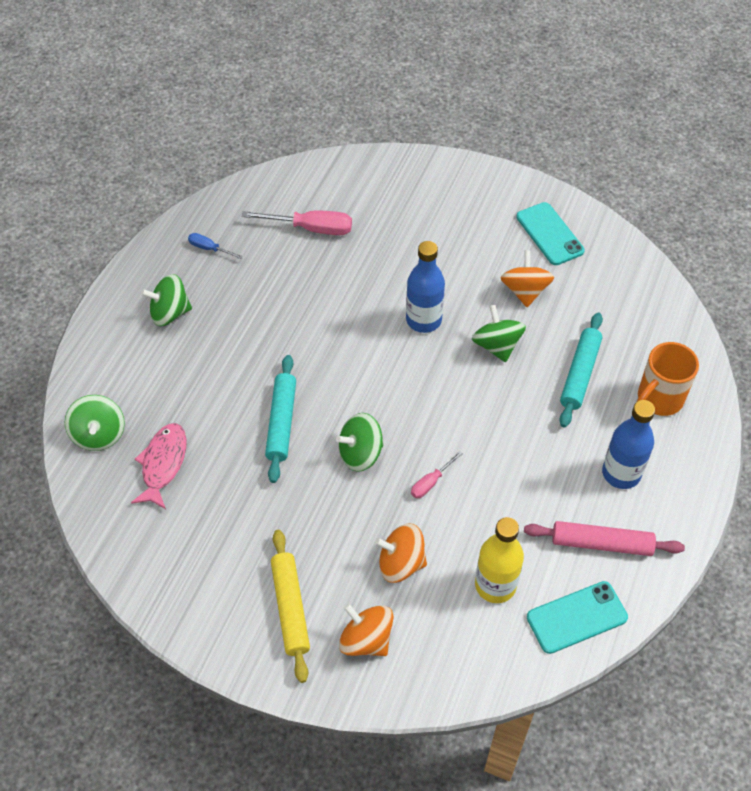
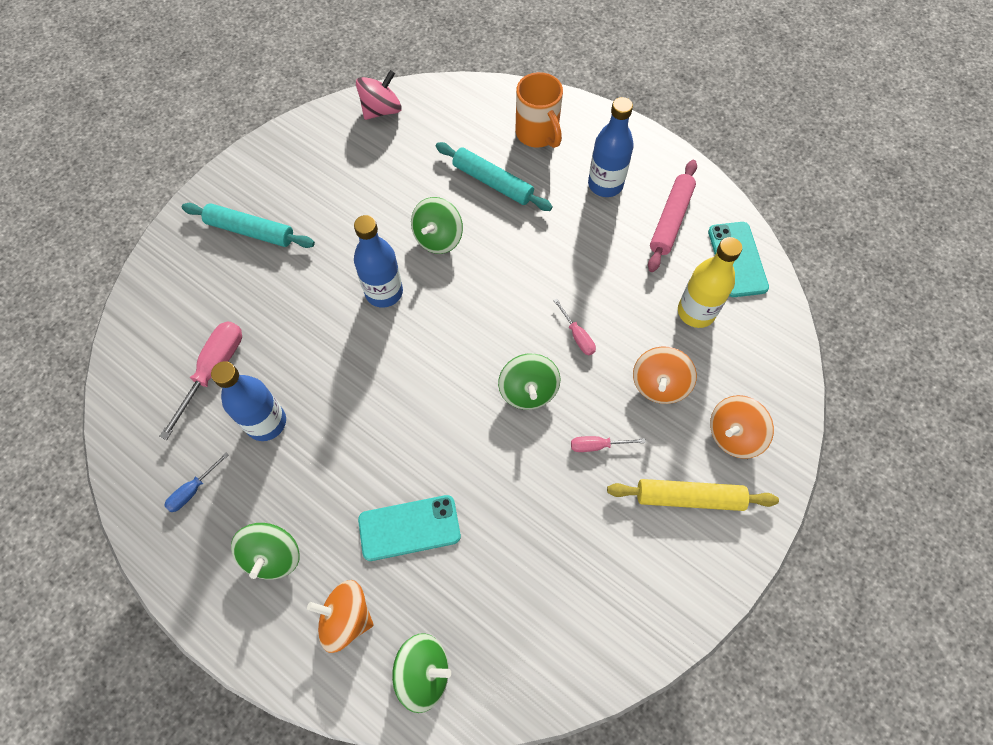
camera: 75 degrees left, 10 degrees up
pink fish [131,423,186,509] -> none
turquoise rolling pin [265,355,296,483] -> turquoise rolling pin moved to [182,203,315,248]
green spinning top [472,305,526,362] -> green spinning top turned 60 degrees counterclockwise [411,197,463,254]
orange spinning top [500,250,554,307] -> orange spinning top moved to [307,580,374,653]
turquoise phone [516,202,585,265] -> turquoise phone moved to [358,495,461,561]
none -> blue bottle [211,361,286,441]
none -> pink spinning top [356,70,402,120]
none -> pink screwdriver [571,436,646,452]

